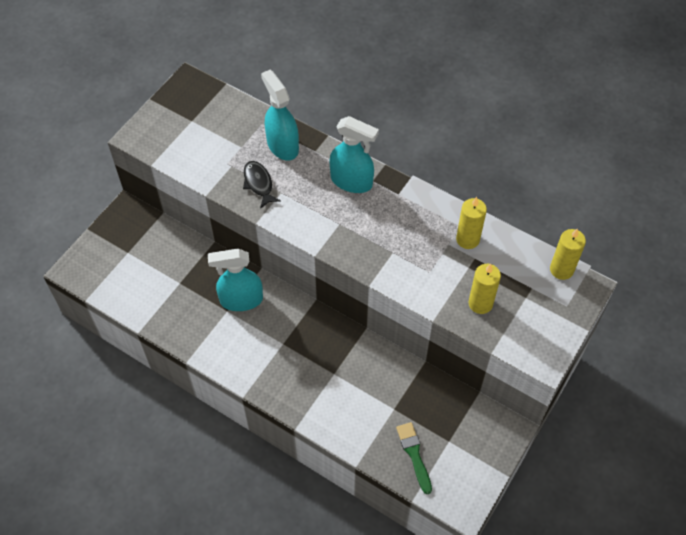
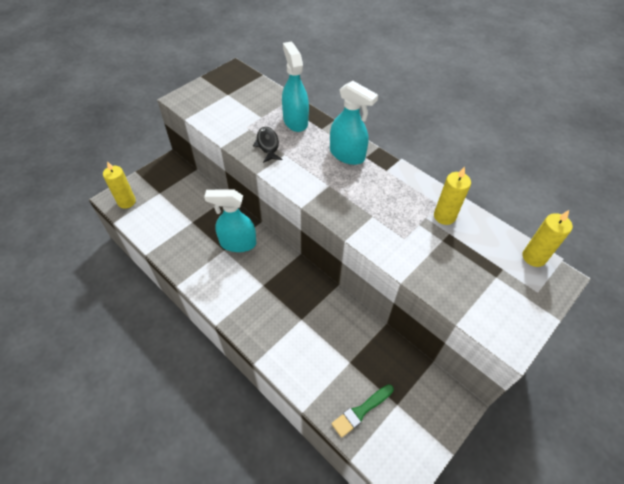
camera: 10 degrees right, 5 degrees down
green brush [396,422,432,494] -> green brush turned 120 degrees counterclockwise [331,384,394,438]
yellow candle [468,264,501,314] -> yellow candle moved to [103,161,136,209]

